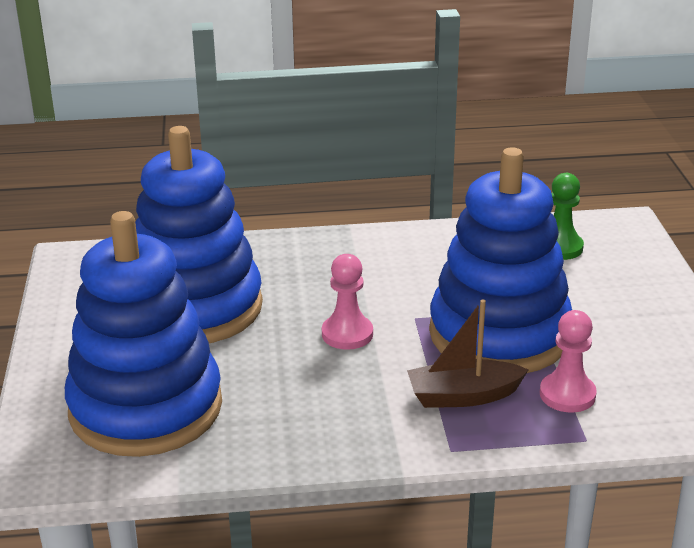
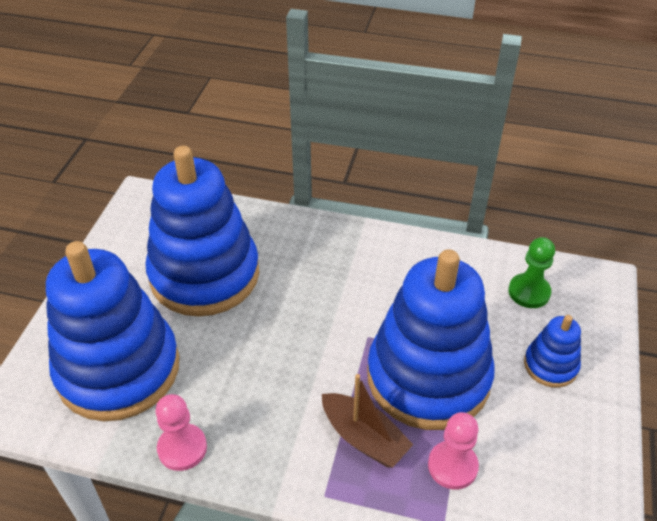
camera: 20 degrees right, 15 degrees up
pink pawn [322,254,373,350] -> pink pawn moved to [156,394,207,471]
brown boat [407,299,529,408] -> brown boat turned 150 degrees counterclockwise [322,374,413,468]
none -> blue stacking toy [524,315,581,388]

